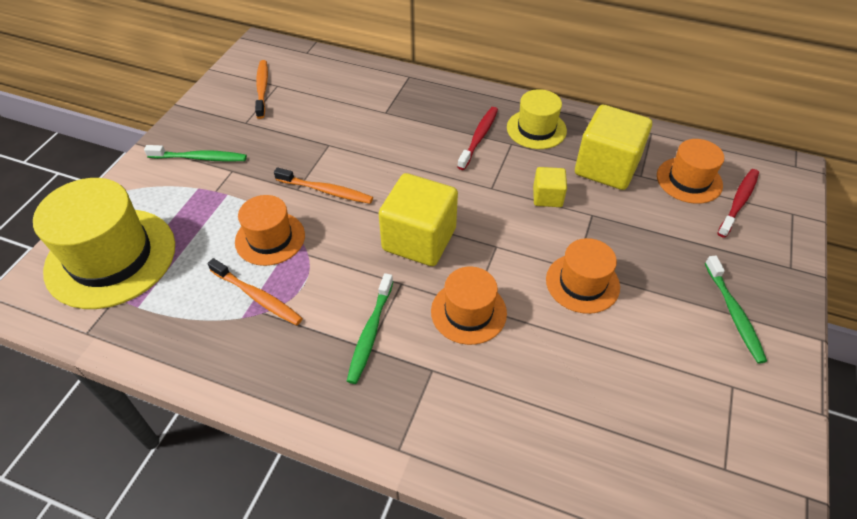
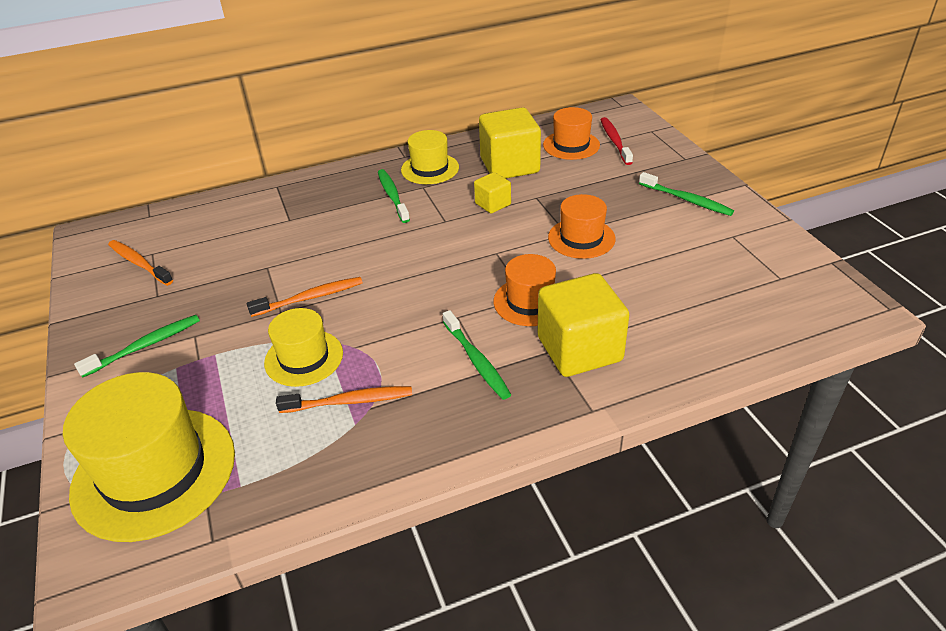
camera: 40 degrees left, 10 degrees down
orange hat [235,195,305,266] -> yellow hat [264,308,343,387]
yellow cube [379,173,458,266] -> yellow cube moved to [538,273,629,377]
red toothbrush [457,107,498,170] -> green toothbrush [378,169,410,223]

